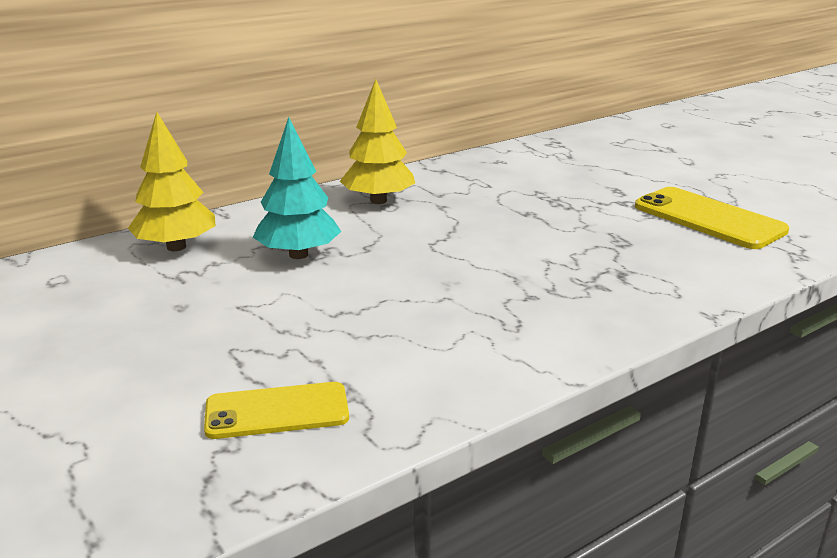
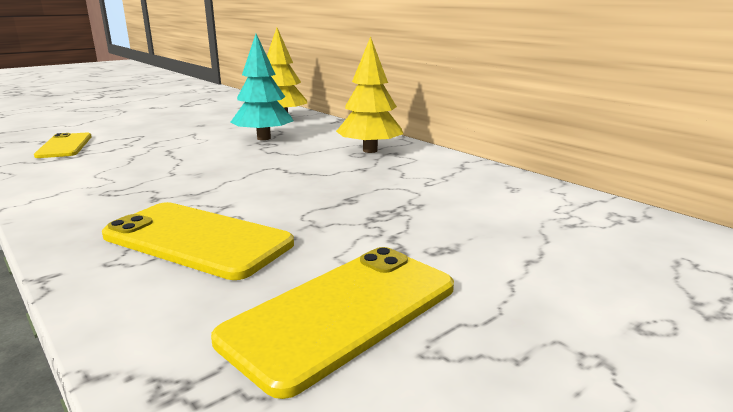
camera: 85 degrees right, 5 degrees down
none -> yellow phone [102,202,294,280]

